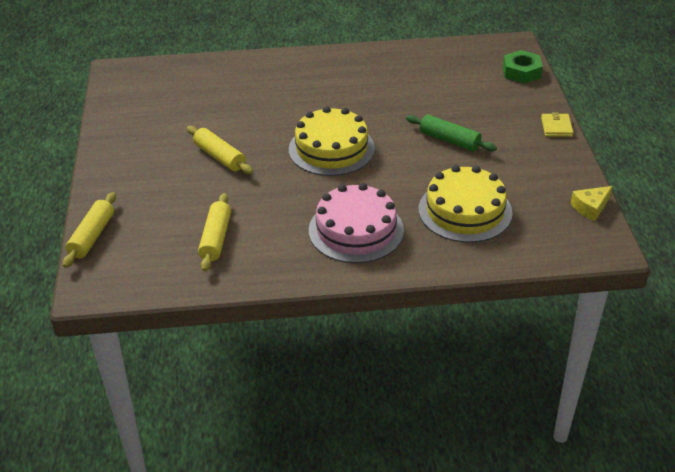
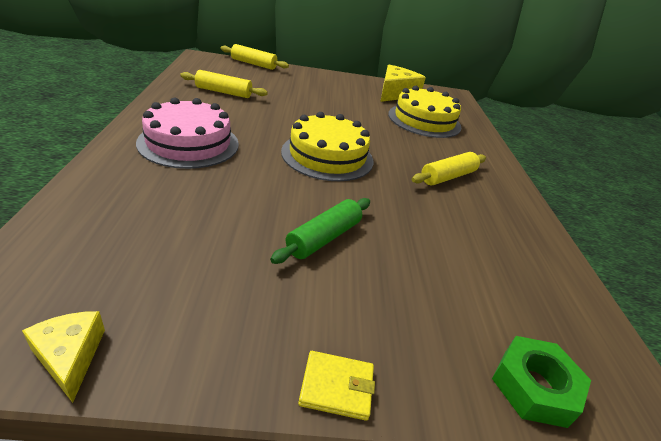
camera: 90 degrees right, 5 degrees down
yellow rolling pin [187,126,253,174] -> yellow rolling pin moved to [412,152,486,186]
yellow cake [418,165,513,243] -> yellow cake moved to [388,86,461,138]
none -> yellow cheese [380,65,426,102]

